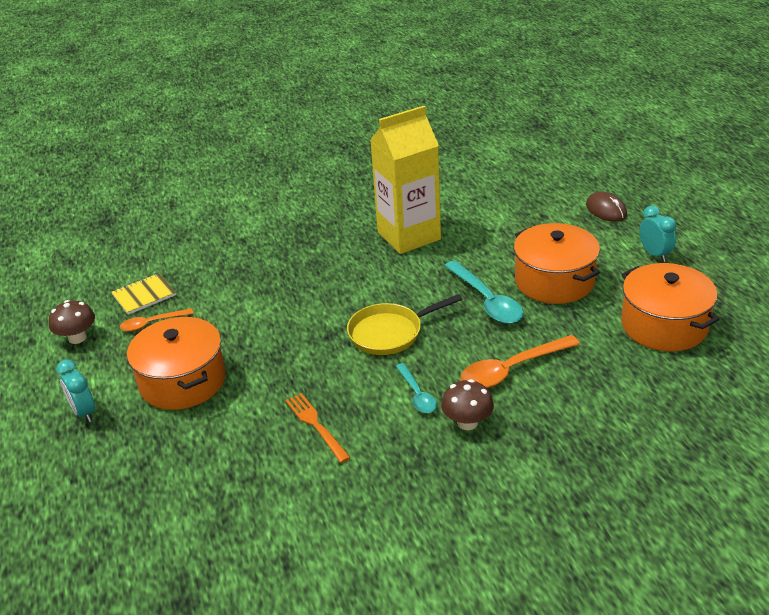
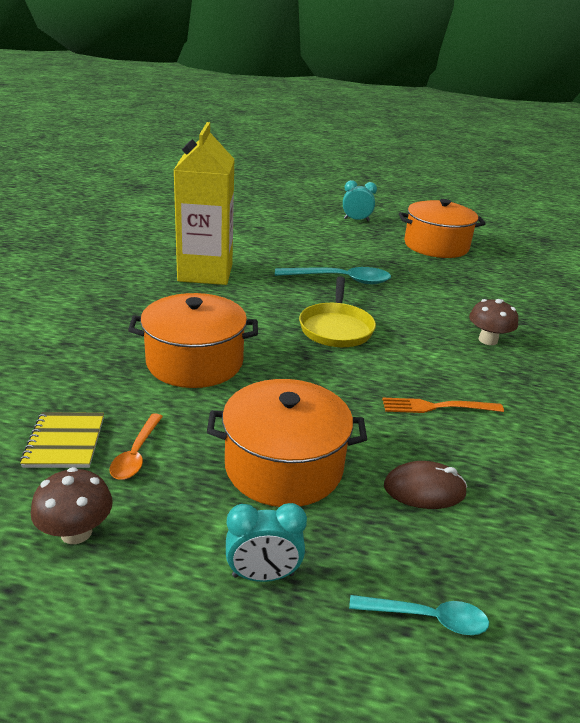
camera: 65 degrees left, 5 degrees down
turquoise spoon [396,363,437,413] -> turquoise spoon moved to [349,595,489,635]
orange spoon [460,335,580,388] -> none
orange pot [514,223,600,304] -> orange pot moved to [128,293,258,388]
brown mouse [586,191,627,222] -> brown mouse moved to [384,461,467,509]

